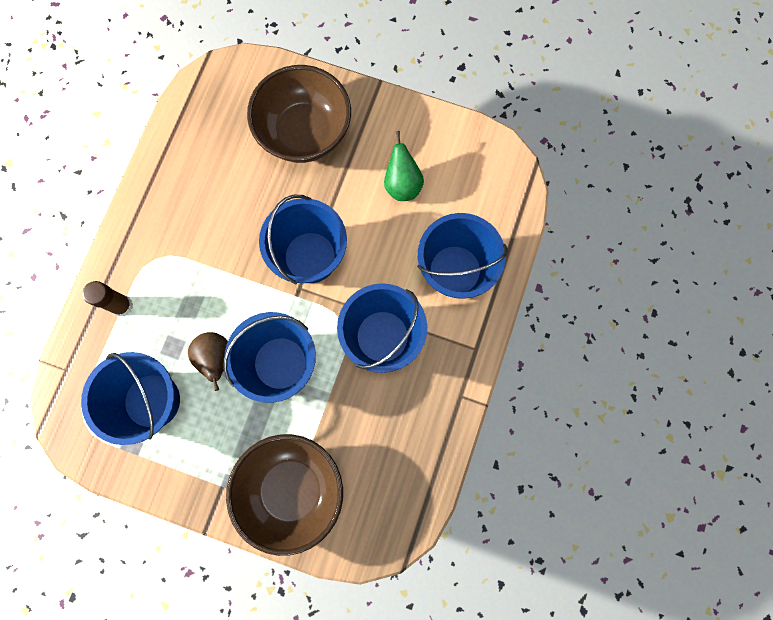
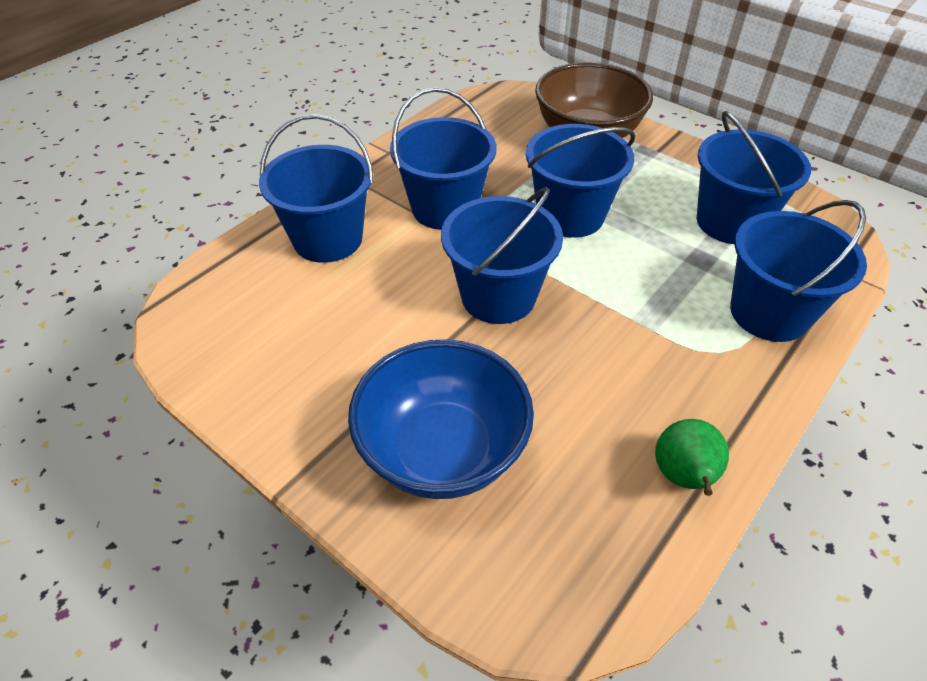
camera: 160 degrees left, 30 degrees down
brown glue stick [83,281,133,316] -> blue bucket [730,200,867,342]
brown pear [188,332,228,391] -> none
brown bowl [247,65,351,163] -> blue bowl [348,339,534,499]
green pear [384,131,424,201] -> green pear moved to [655,419,729,496]

